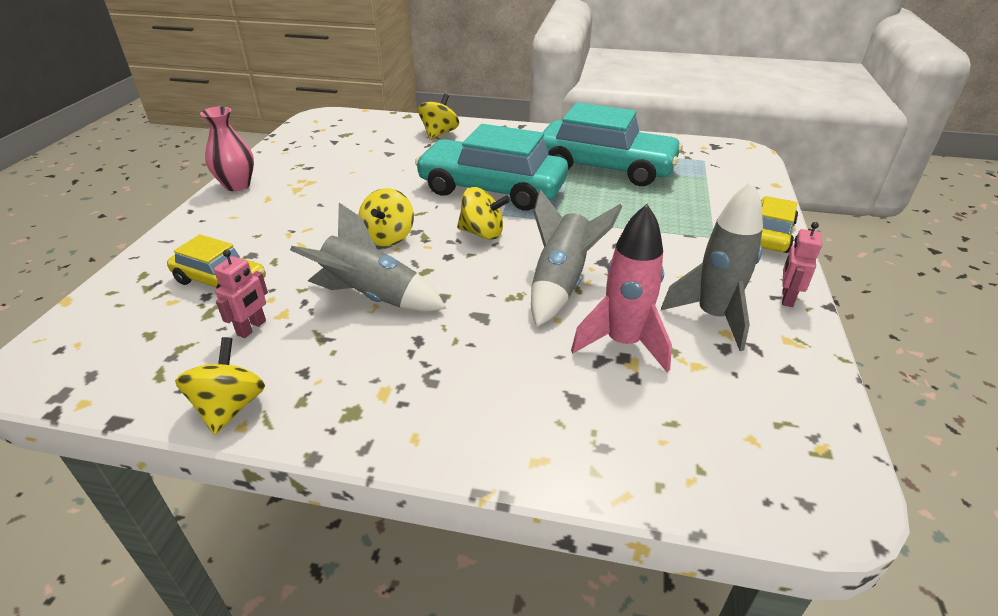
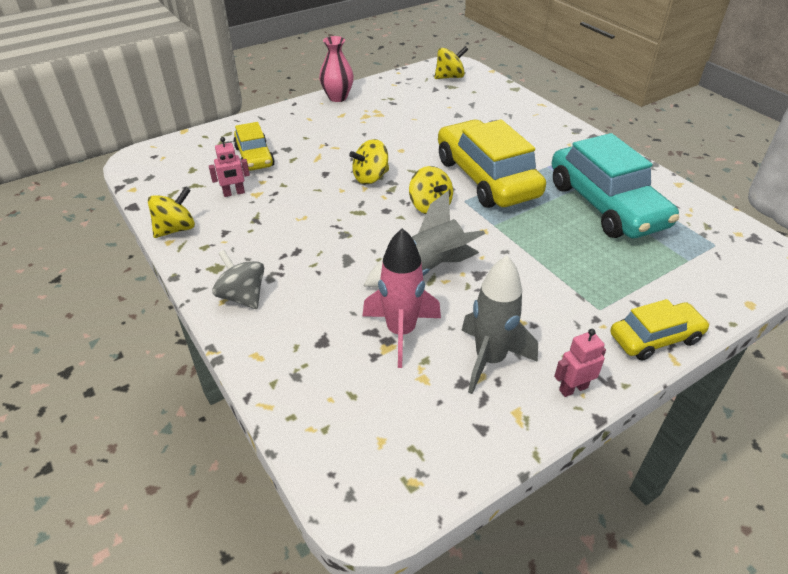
camera: 45 degrees right, 5 degrees up
grey rocket [290,203,446,311] -> none
turquoise car [415,124,568,211] -> yellow car [438,119,546,208]
yellow spinning top [418,94,459,140] -> yellow spinning top moved to [434,46,468,79]
none -> grey spinning top [212,250,264,309]

